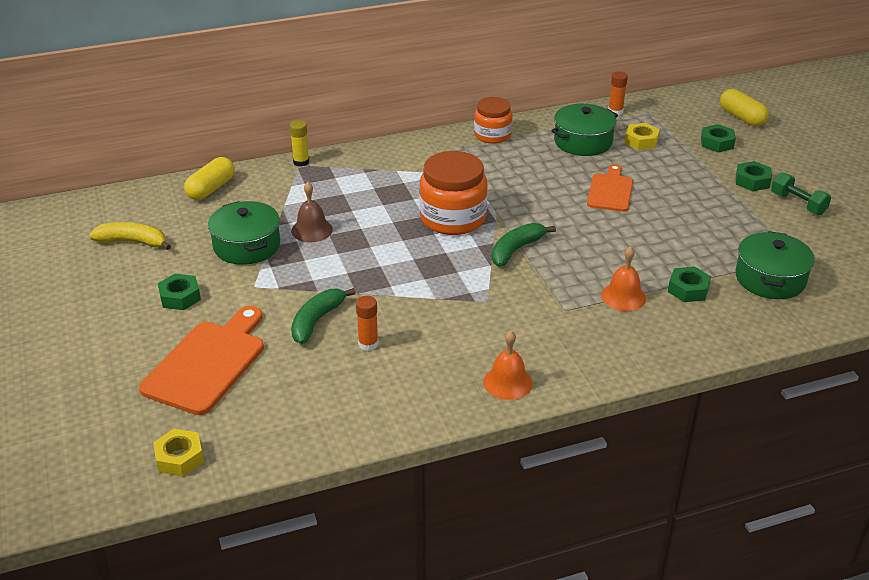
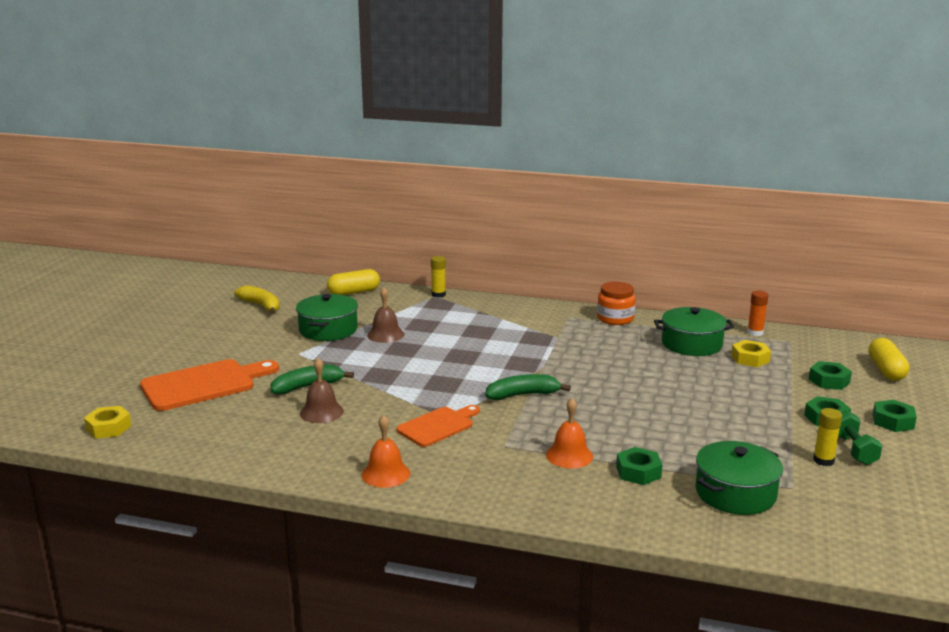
camera: 35 degrees right, 15 degrees down
green nut [158,274,201,310] -> green nut moved to [873,400,917,432]
orange glue stick [356,296,379,351] -> brown bell [300,358,344,423]
orange jar [419,151,488,235] -> none
orange cutting board [587,164,633,212] -> orange cutting board moved to [396,405,480,447]
none -> yellow glue stick [813,408,842,466]

